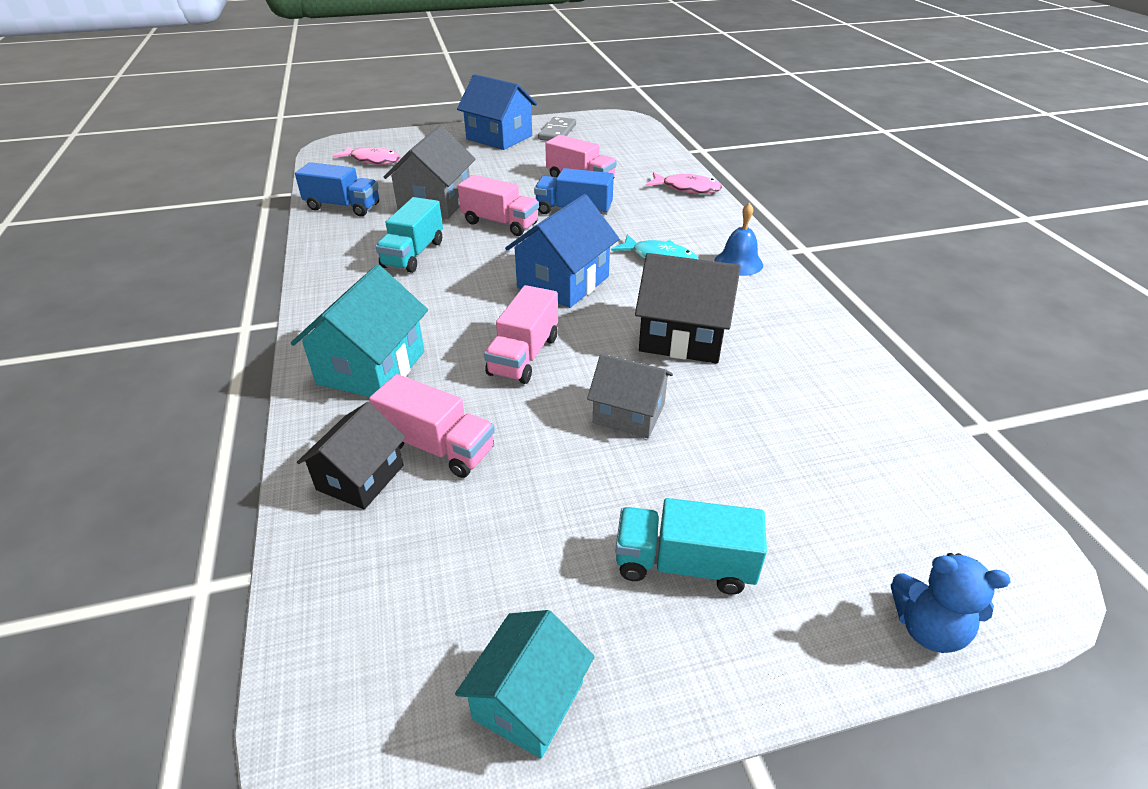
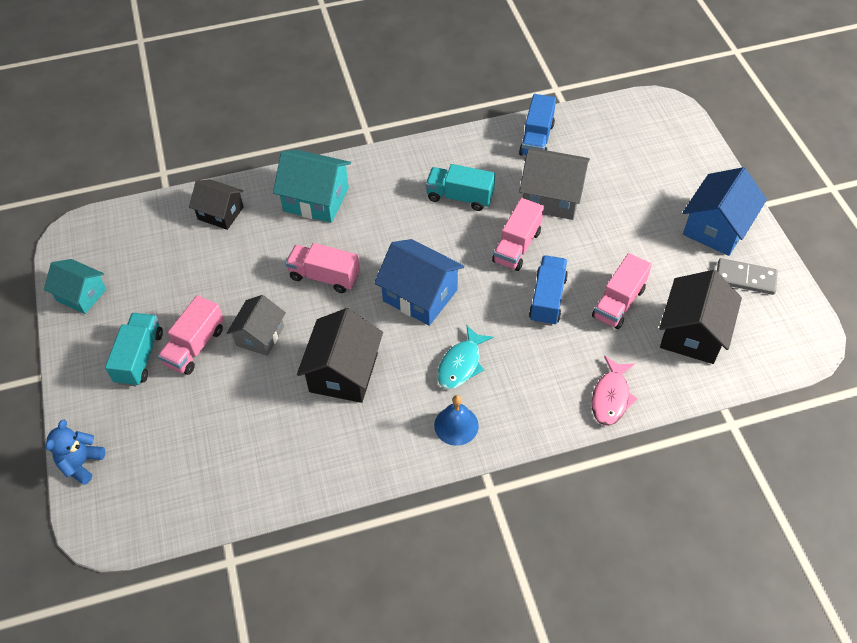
camera: 90 degrees right, 15 degrees up
pink fish [333,145,401,165] -> none
pink truck [369,374,495,478] -> pink truck moved to [158,295,224,375]
none -> black house [659,270,742,364]

